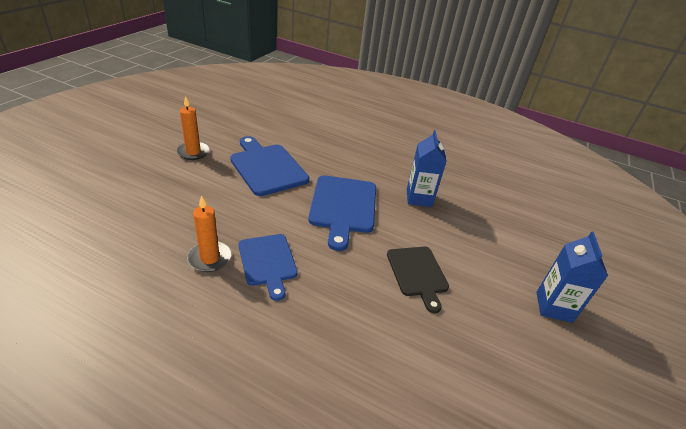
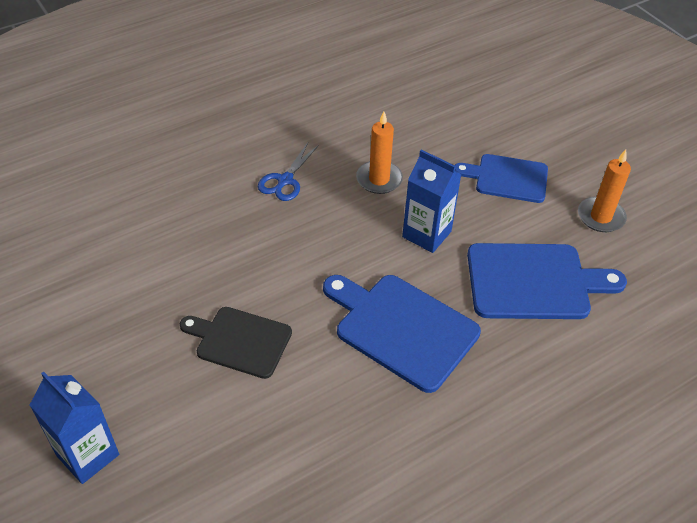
camera: 125 degrees right, 10 degrees up
blue cutting board [238,234,298,301] -> blue cutting board moved to [455,154,548,203]
blue carton [407,130,447,207] -> blue carton moved to [402,150,462,253]
none -> blue scissors [258,143,319,201]

